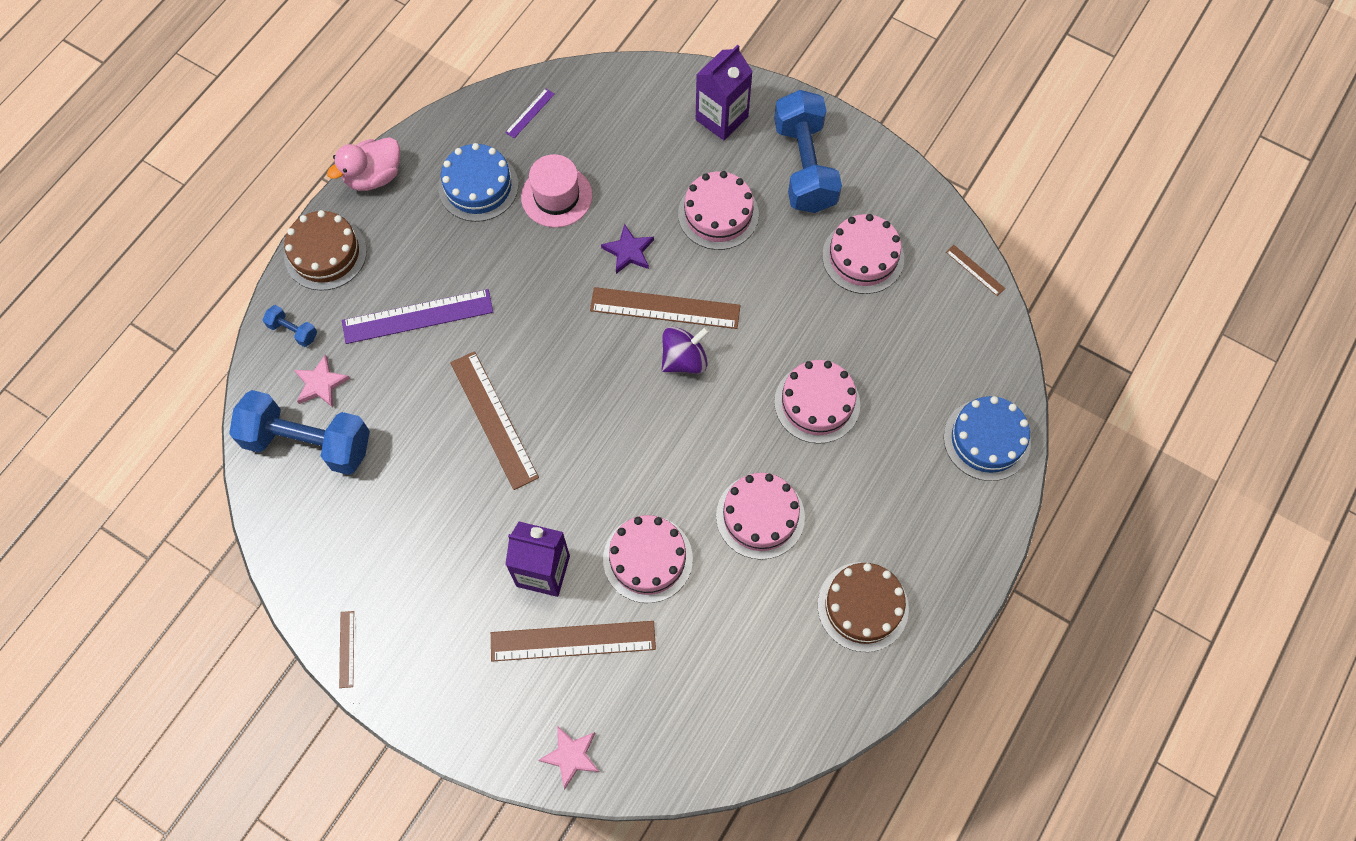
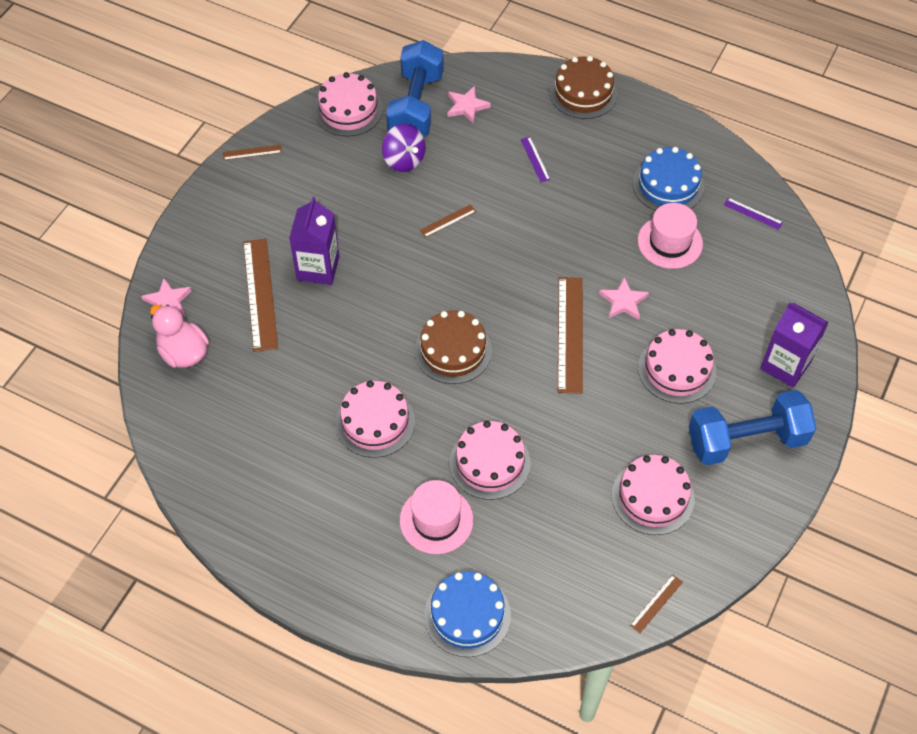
camera: 85 degrees right, 10 degrees down
blue dumbbell [263,305,317,347] -> none
pink duck [327,137,400,191] -> pink duck moved to [150,305,209,368]
purple ruler [342,289,493,344] -> purple ruler [520,137,550,182], size x0.47
brown ruler [450,351,539,490] -> brown ruler [420,204,476,238], size x0.47
purple star [601,224,654,274] -> pink star [599,277,649,320]
pink cake [603,515,693,603] -> pink cake moved to [314,72,383,137]
purple spinning top [662,327,710,374] -> purple spinning top moved to [382,124,425,172]
brown cake [818,562,909,652] -> brown cake moved to [415,310,492,384]
none -> pink hat [400,480,473,554]

